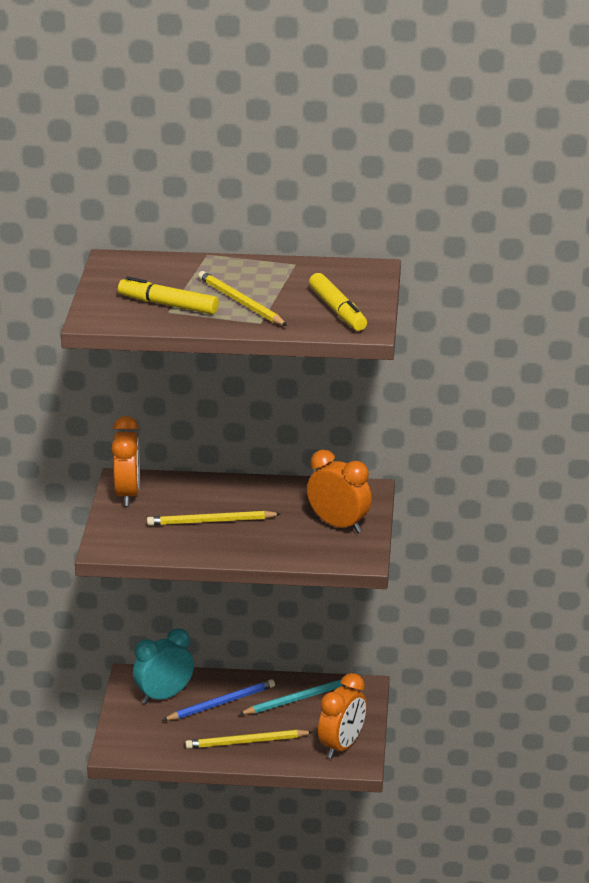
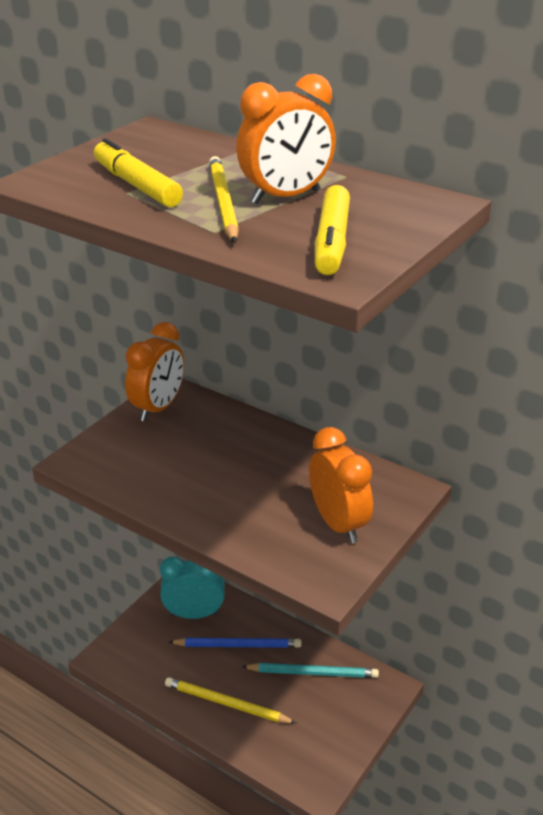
camera: 30 degrees right, 5 degrees up
yellow pencil [147,511,281,526] -> none
orange clock [318,673,367,759] -> orange clock moved to [236,74,336,204]

